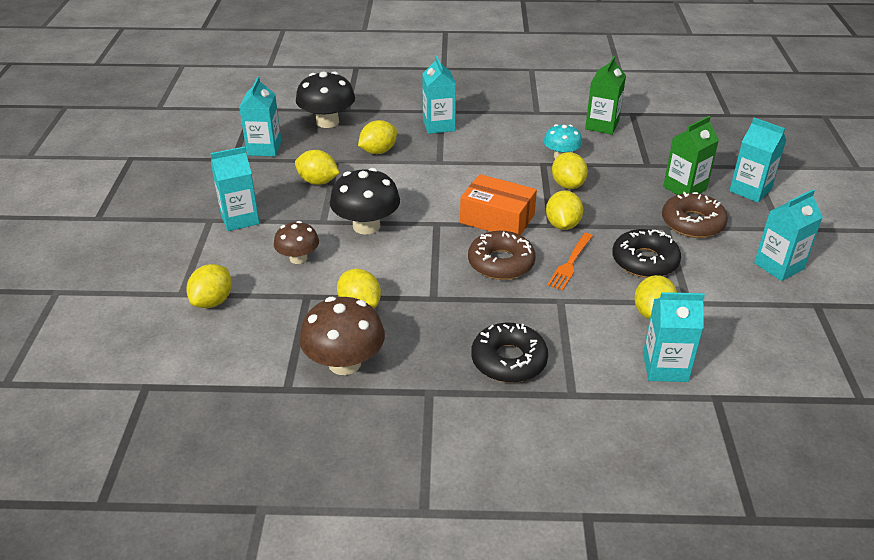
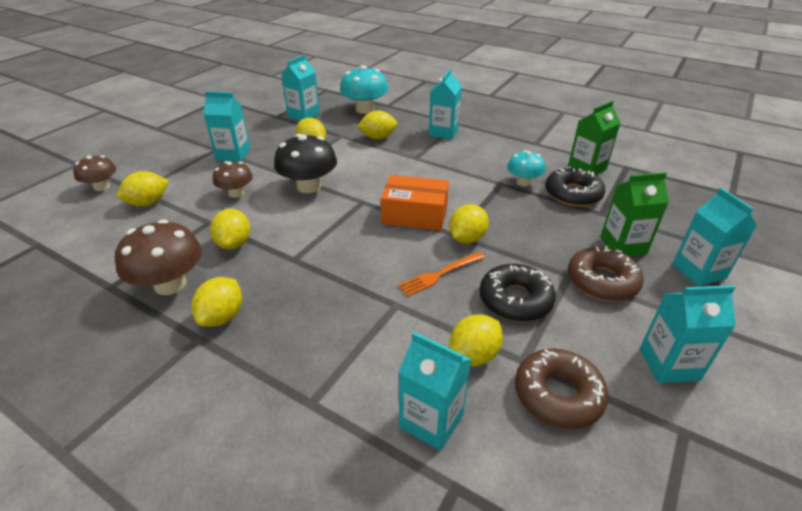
camera: 30 degrees right, 0 degrees up
black mushroom [296,72,355,128] -> turquoise mushroom [340,65,388,114]
orange box [460,174,537,235] -> orange box turned 45 degrees counterclockwise [381,175,449,231]
brown donut [468,231,536,280] -> brown donut moved to [515,348,609,429]
black donut [471,323,548,383] -> black donut moved to [545,167,605,207]
yellow lemon [552,152,588,189] -> yellow lemon moved to [192,277,242,327]
none -> brown mushroom [73,155,116,191]

